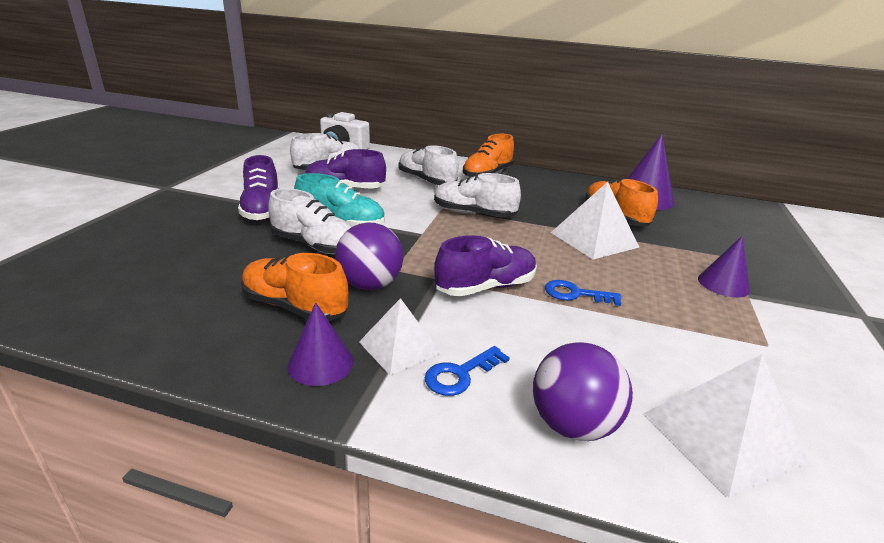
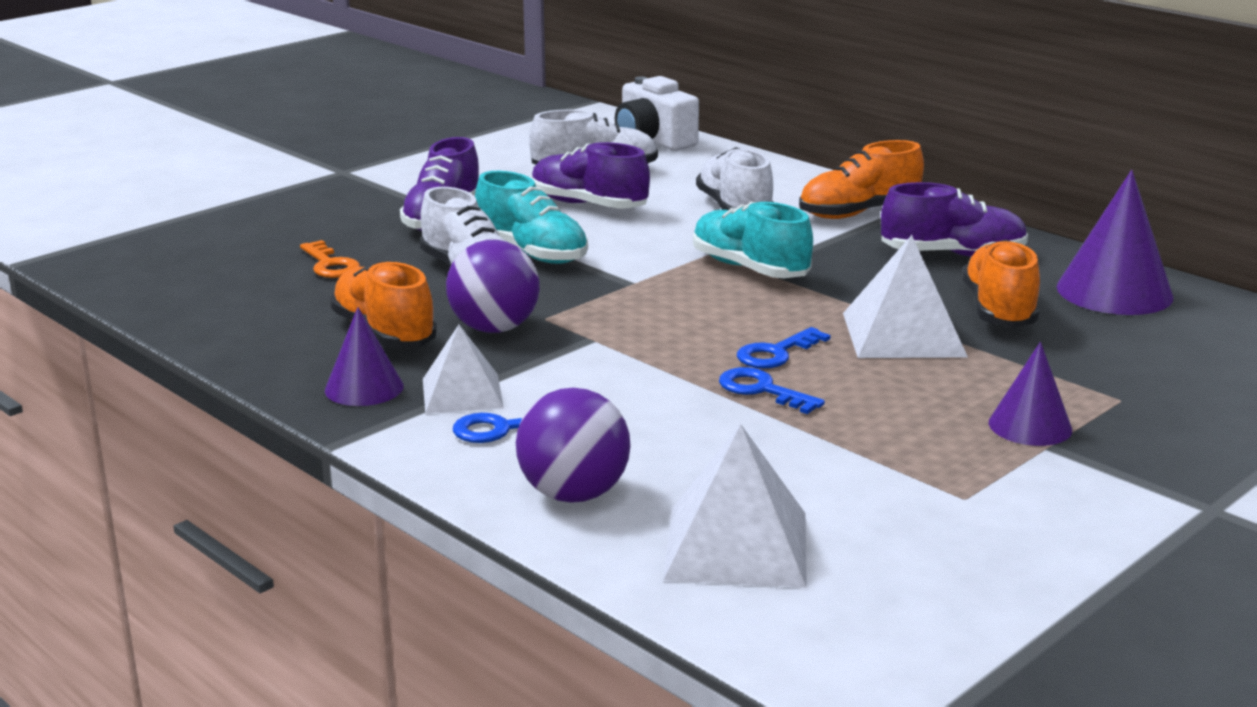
camera: 30 degrees right, 5 degrees down
white shoe [434,173,521,218] -> turquoise shoe [693,202,813,278]
purple shoe [434,235,537,297] -> purple shoe moved to [881,182,1028,257]
none -> orange key [300,240,360,278]
none -> blue key [737,327,830,369]

